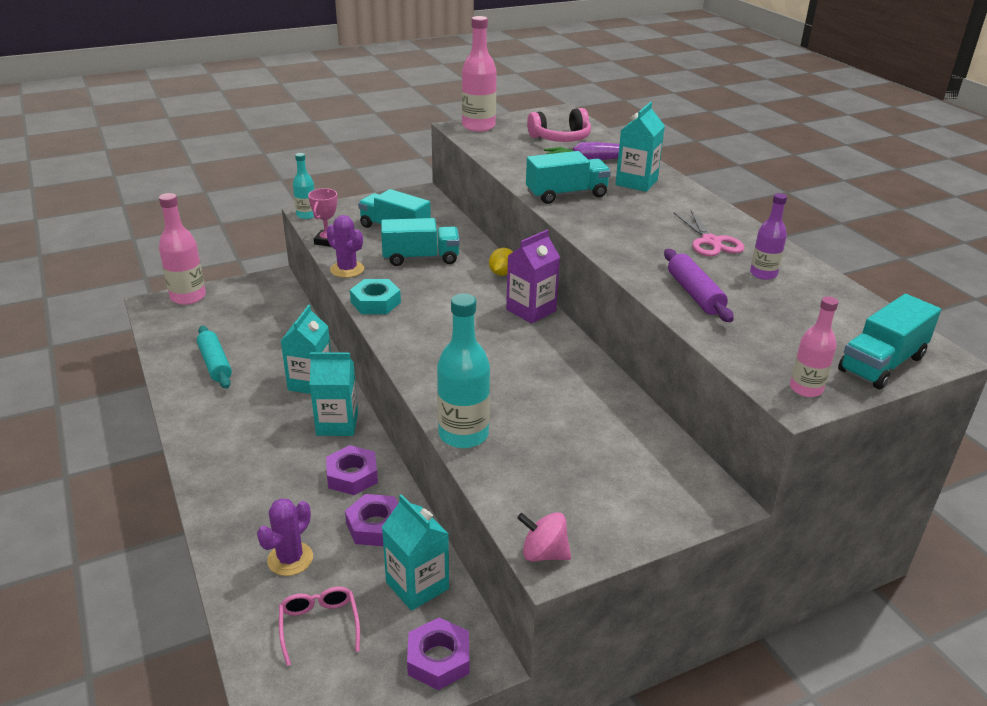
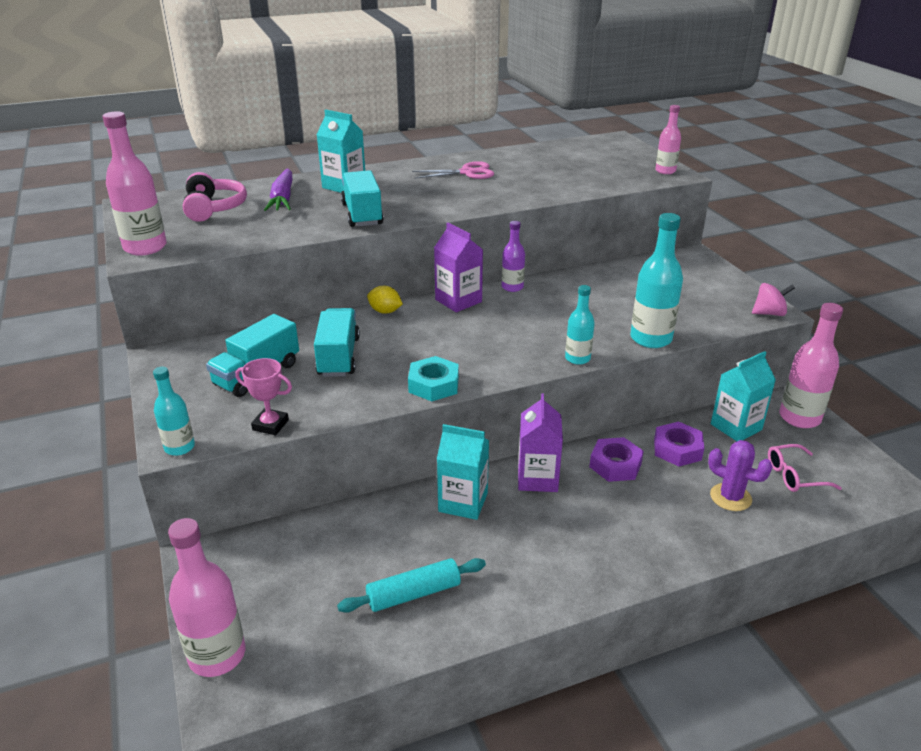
camera: 85 degrees left, 0 degrees up
turquoise carton [310,352,358,436] -> purple carton [518,394,563,492]
purple cactus [326,215,365,278] -> none
purple nut [407,618,469,690] -> pink bottle [779,303,843,428]
pink spinning top [517,512,571,562] -> pink spinning top turned 120 degrees counterclockwise [752,283,795,316]
purple rolling pin [664,249,734,322] -> none
purple bottle [750,193,787,280] -> purple bottle moved to [502,221,525,292]
turquoise truck [838,294,941,390] -> none
none -> turquoise bottle [565,285,595,365]

